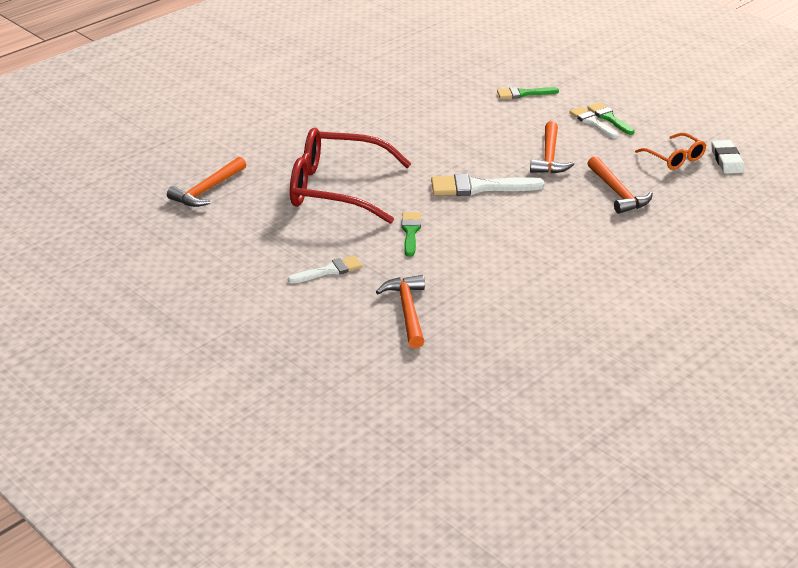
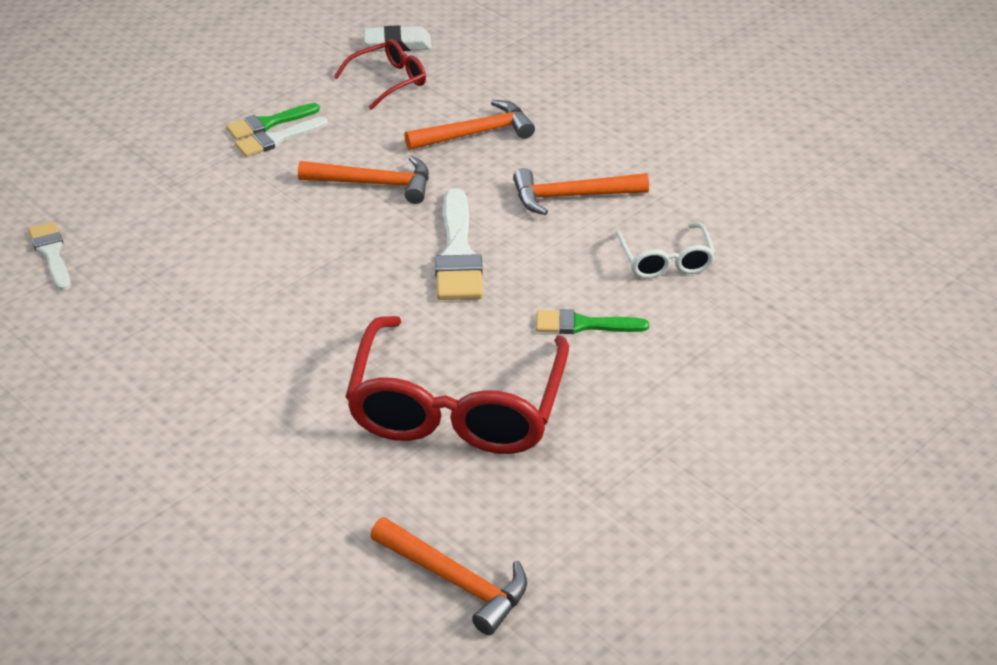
camera: 90 degrees left, 5 degrees up
white brush [288,255,362,284] -> white brush moved to [28,221,71,291]
orange hammer [376,275,425,348] -> orange hammer moved to [513,168,649,215]
green brush [497,87,559,99] -> none
orange glasses [635,133,706,170] -> red glasses [334,39,426,110]
none -> white glasses [615,223,716,278]

